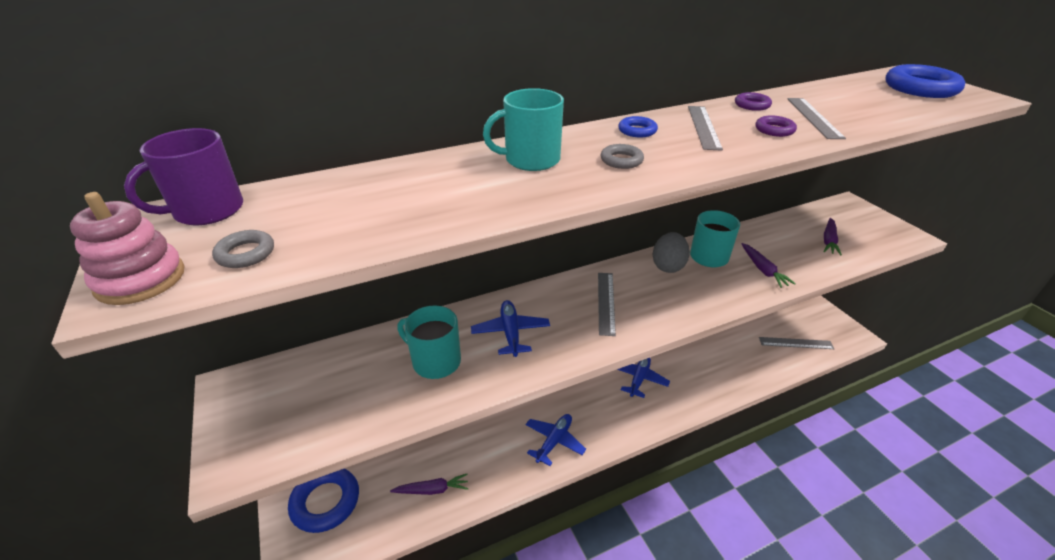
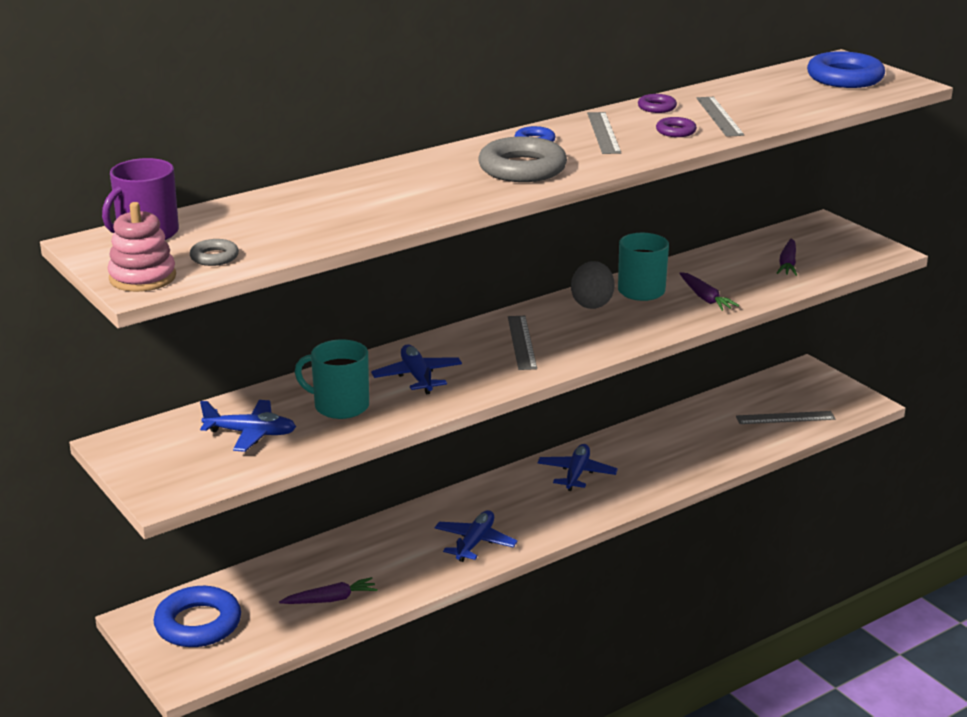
camera: 10 degrees left, 10 degrees down
turquoise mug [483,88,564,171] -> none
grey ring [601,144,644,169] -> grey ring [478,136,567,182], size x2.06
none -> blue plane [200,400,296,452]

